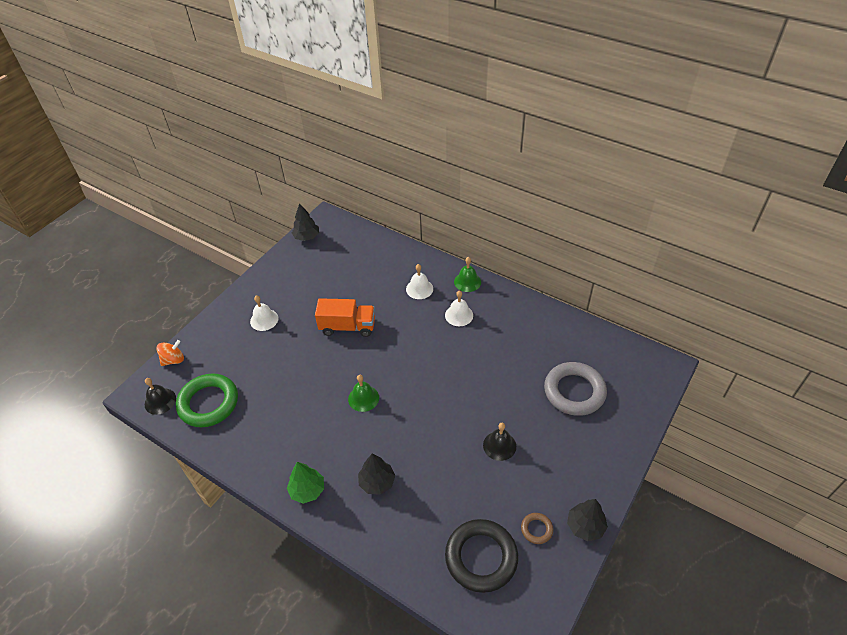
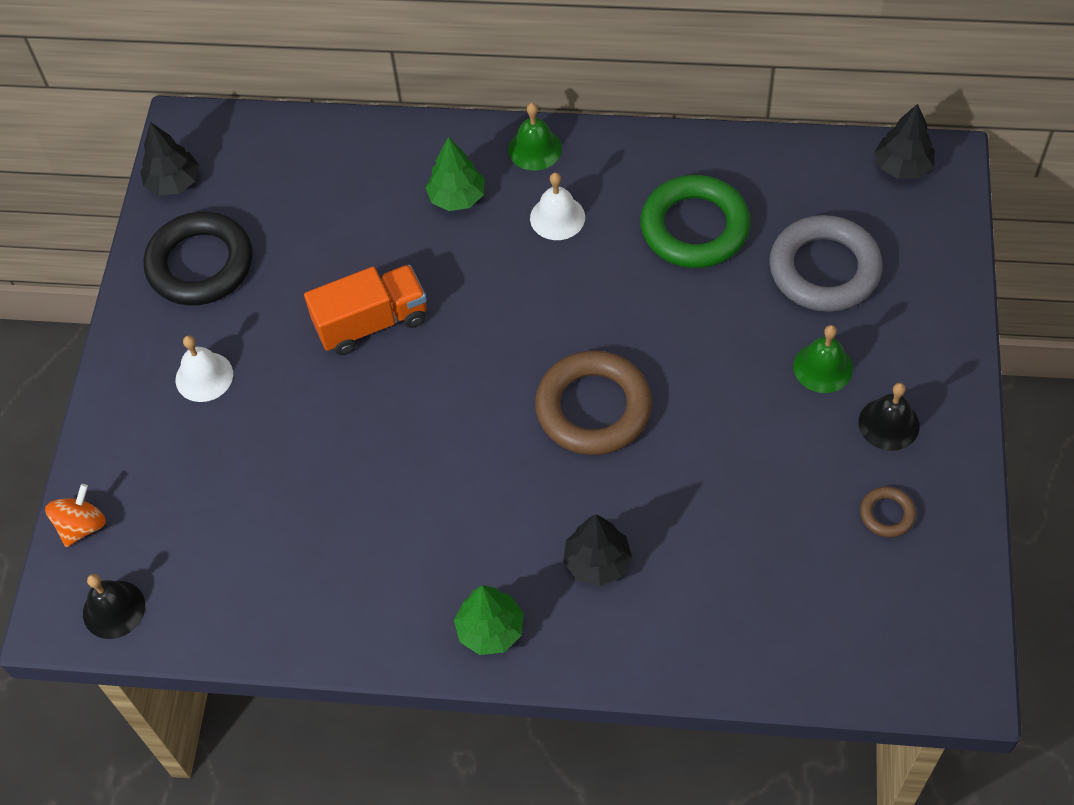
camera: 25 degrees left, 10 degrees up
green ring [176,373,238,427] -> green ring moved to [640,175,751,268]
green bell [348,375,379,412] -> green bell moved to [793,325,853,393]
white bell [406,264,433,299] -> green tree [425,137,485,211]
black ring [445,519,518,593] -> black ring moved to [143,211,253,305]
black bell [483,423,516,461] -> black bell moved to [859,383,920,451]
black tree [567,499,608,541] -> black tree moved to [874,104,935,179]
none -> brown ring [535,350,652,455]

